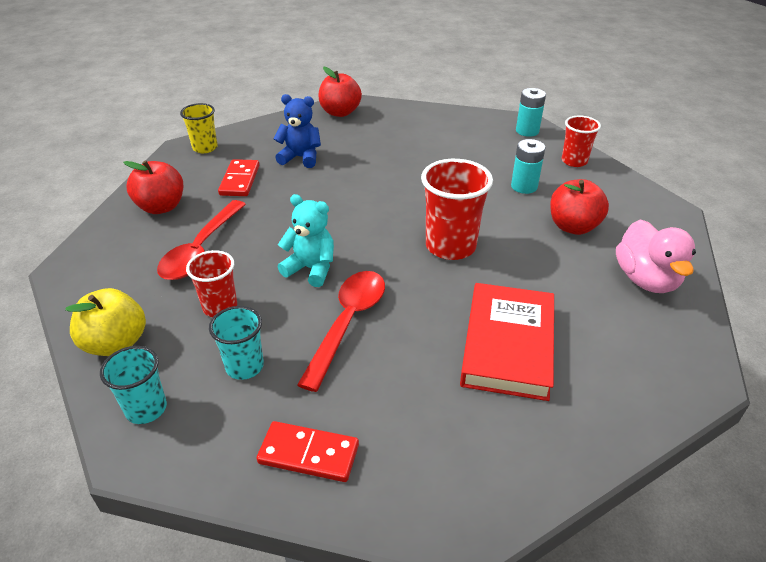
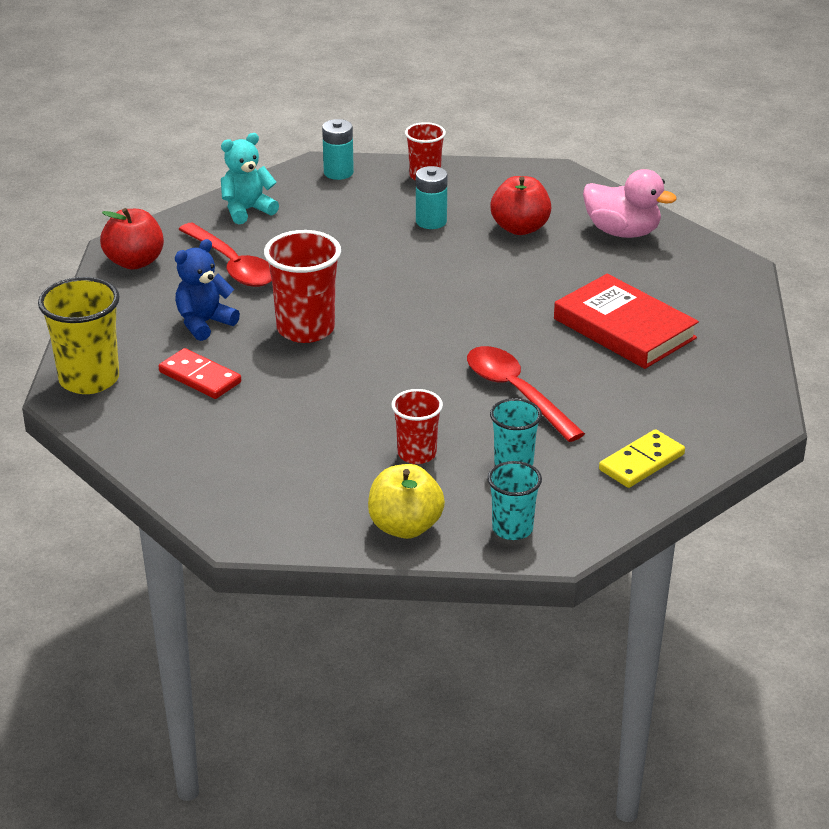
camera: 55 degrees left, 5 degrees down
red apple [123,160,183,214] -> none
red spoon [157,200,246,280] -> red spoon moved to [178,222,272,287]
yellow cup [180,103,218,153] -> yellow cup [38,277,120,394], size x1.64
red domino [256,421,359,482] -> yellow domino [599,429,685,488]
turquoise teddy bear [278,194,334,287] -> turquoise teddy bear moved to [221,133,279,224]
red cup [421,159,493,260] -> red cup moved to [264,230,341,343]

